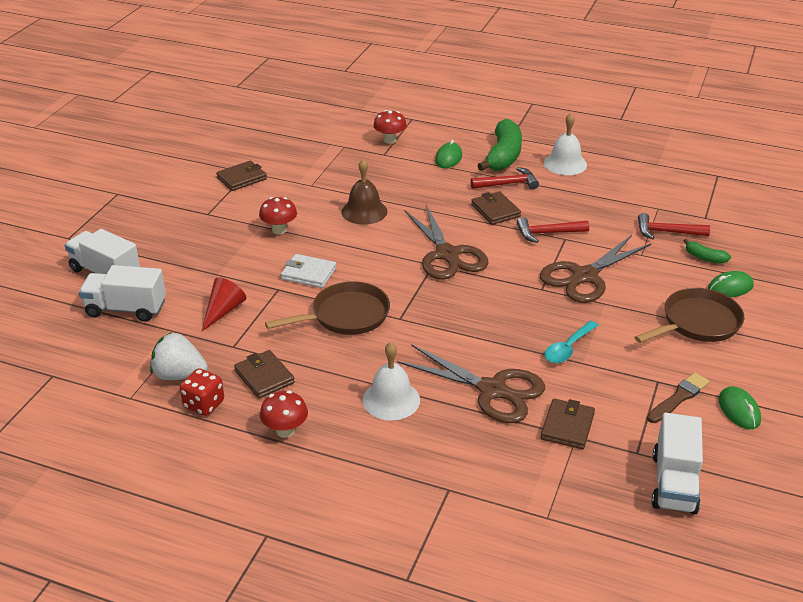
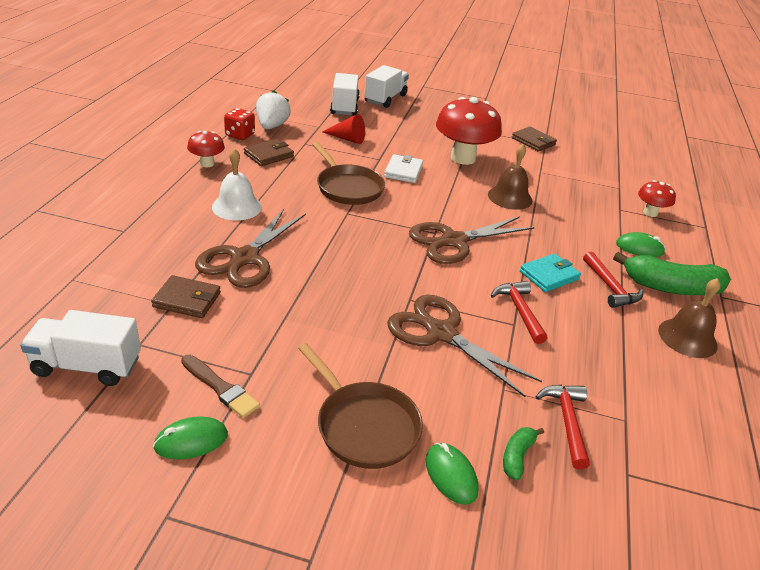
camera: 80 degrees right, 0 degrees up
red mushroom [259,197,297,234] -> red mushroom [436,97,502,165], size x1.96
brown wallet [471,191,521,225] -> turquoise wallet [520,254,581,292]
white bell [544,113,587,175] -> brown bell [658,278,721,358]
turquoise spoon [544,321,599,363] -> none

